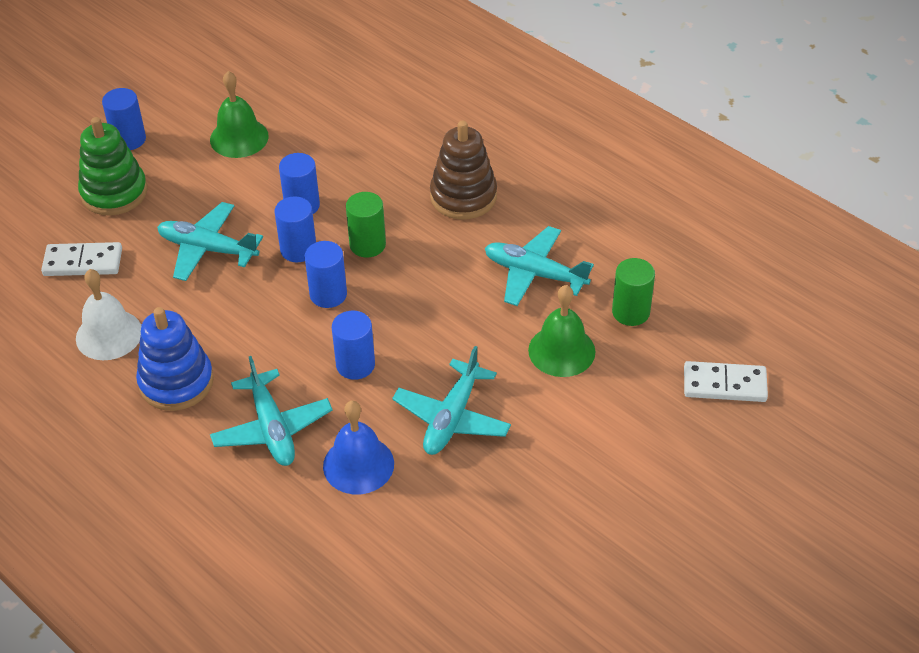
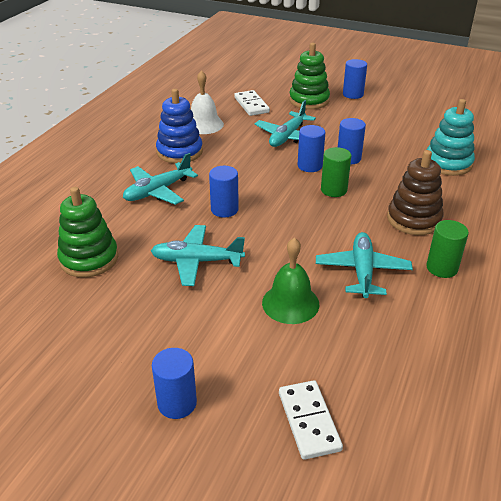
camera: 70 degrees right, 10 degrees down
turquoise plane [157,202,263,281] -> turquoise plane turned 150 degrees counterclockwise [254,100,316,147]
green bell [210,71,269,158] -> none
blue cylinder [305,241,347,308] -> blue cylinder moved to [152,348,197,419]
blue bell [323,400,394,494] -> none
green cylinder [612,258,655,326] -> green cylinder moved to [426,220,469,278]
none -> green stacking toy [57,187,118,278]
none -> turquoise stacking toy [427,99,475,176]

